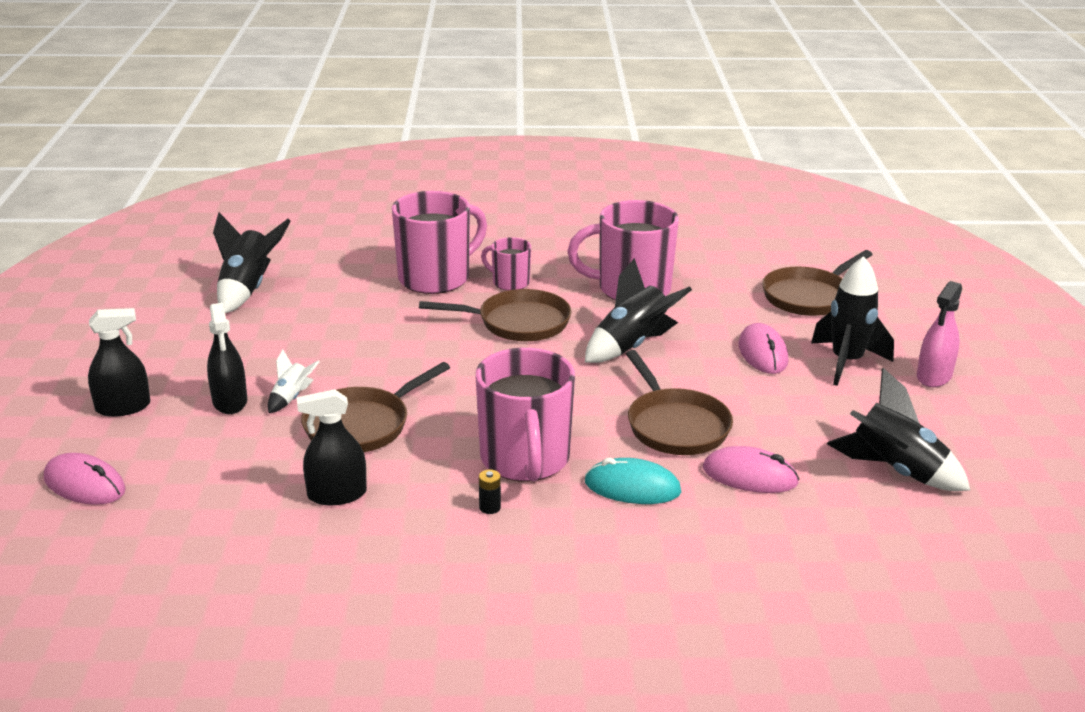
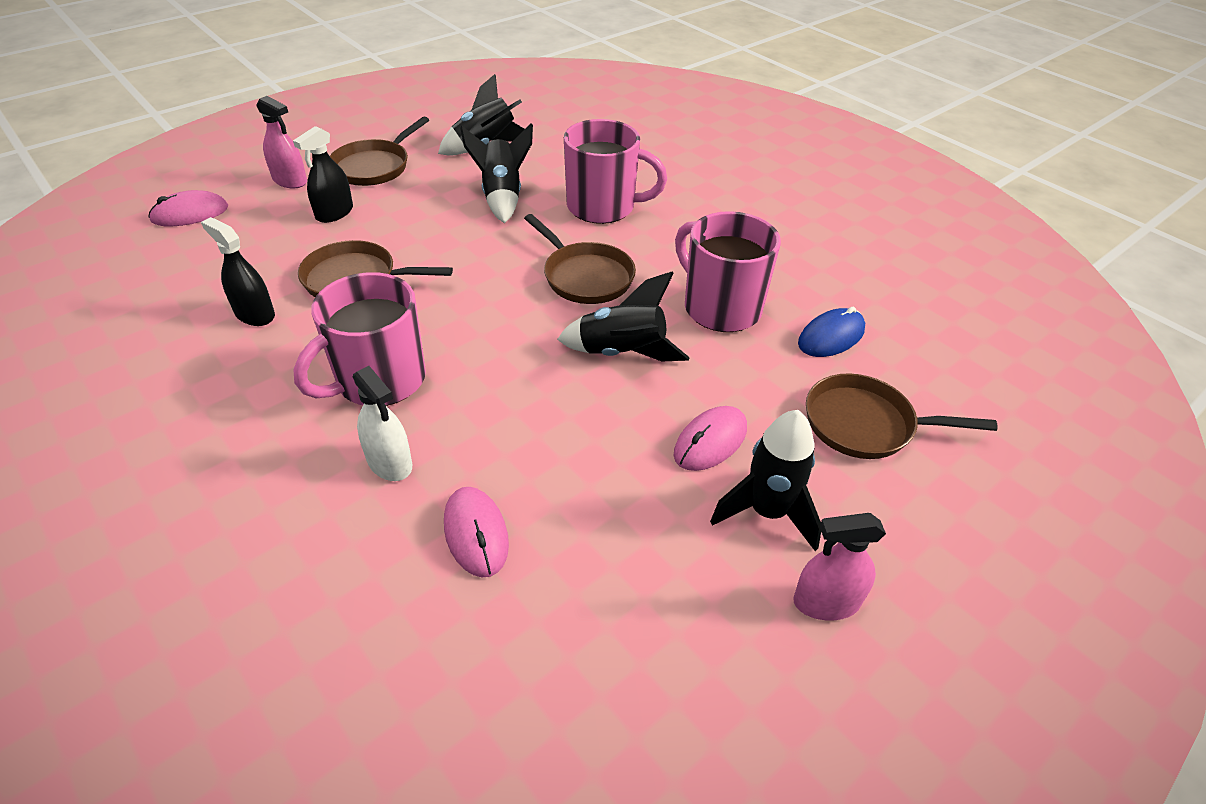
camera: 50 degrees right, 15 degrees up
pink mouse [44,453,126,505] -> pink mouse turned 75 degrees clockwise [148,190,228,226]
black spray bottle [88,308,150,417] -> pink spray bottle [256,96,307,188]
white rocket [268,349,320,413] -> none
black battery [479,470,501,514] -> none
pink mug [481,237,531,291] -> none
turquoise mouse [585,458,681,504] -> white spray bottle [353,366,412,481]
brown pan [626,350,733,455] -> brown pan moved to [330,116,429,186]
black rocket [827,368,970,491] -> black rocket moved to [460,123,533,223]
none -> blue mouse [798,307,865,357]

